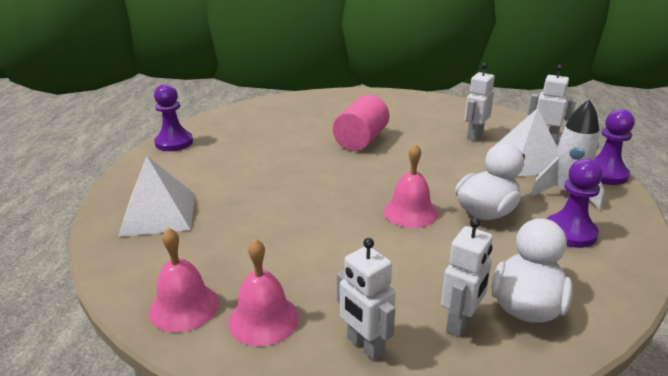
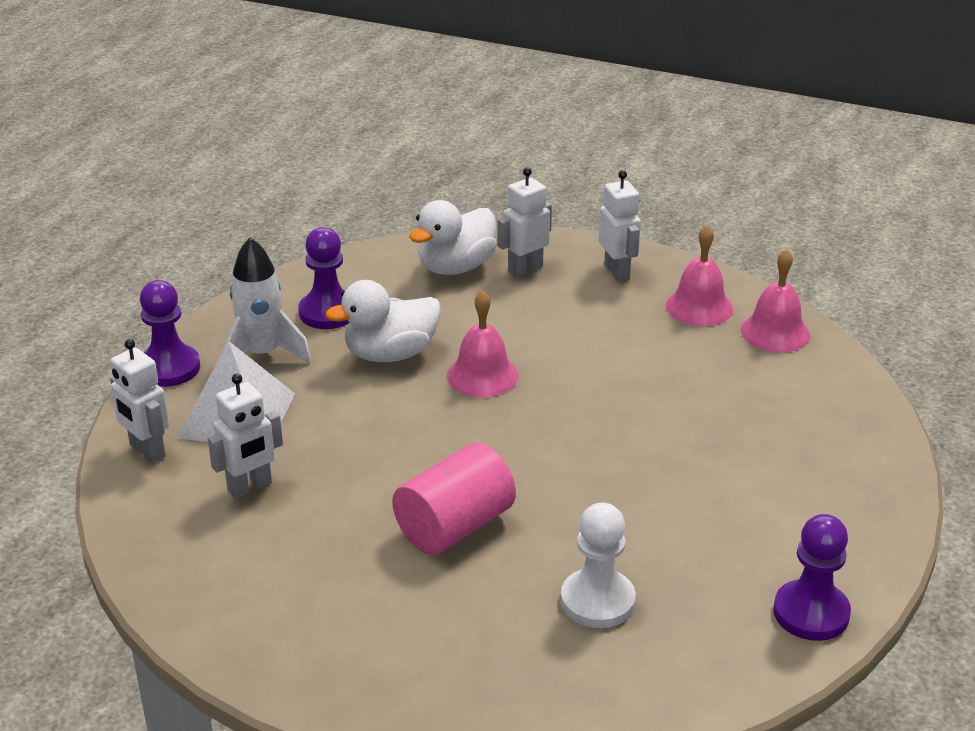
camera: 160 degrees left, 5 degrees up
white pyramid [118,156,195,237] -> none
none -> white pawn [561,503,636,628]

